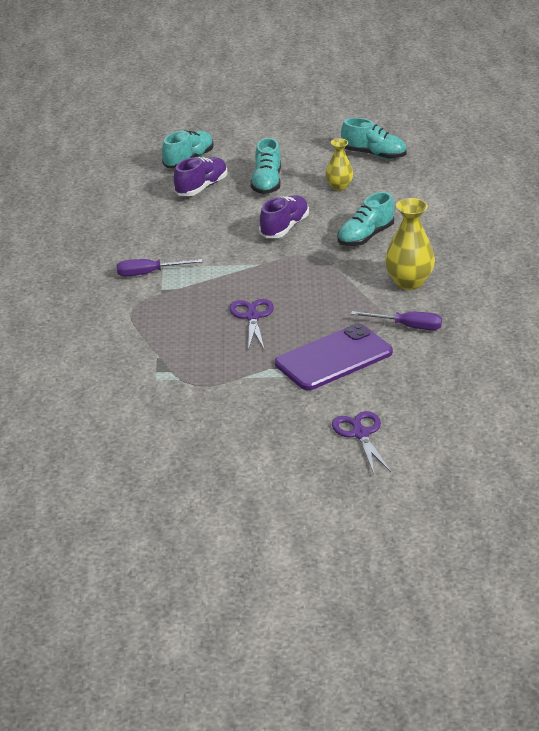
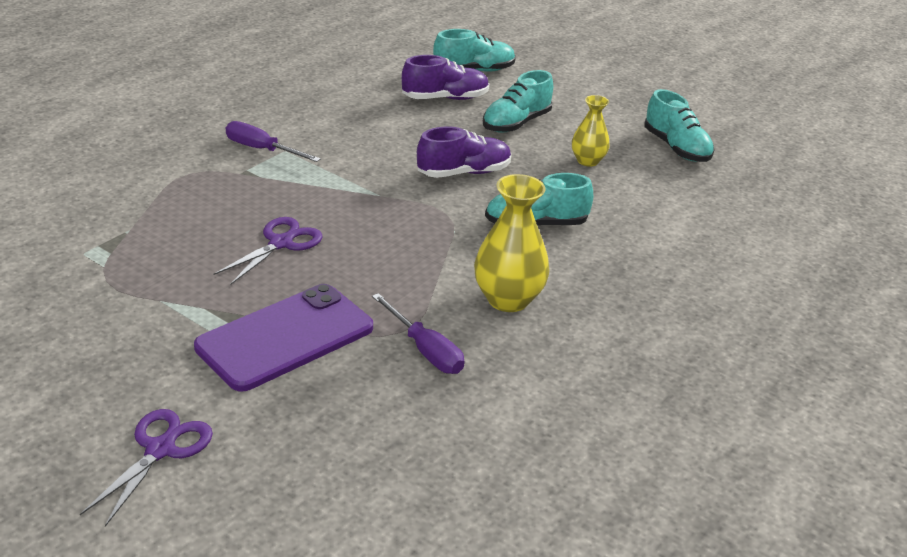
camera: 35 degrees right, 0 degrees up
purple phone [275,323,393,390] -> purple phone turned 45 degrees counterclockwise [194,284,373,391]

